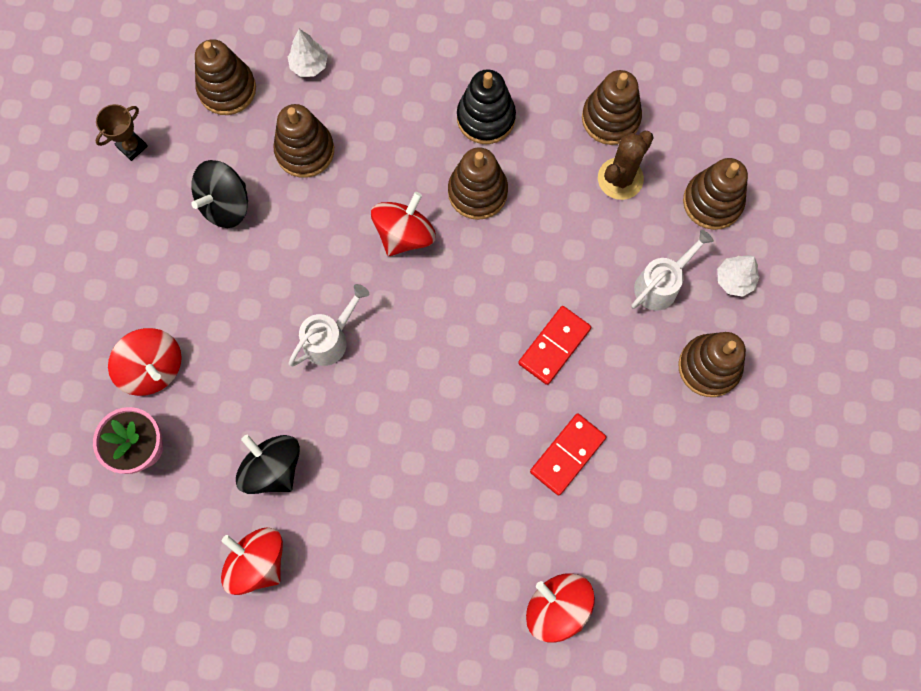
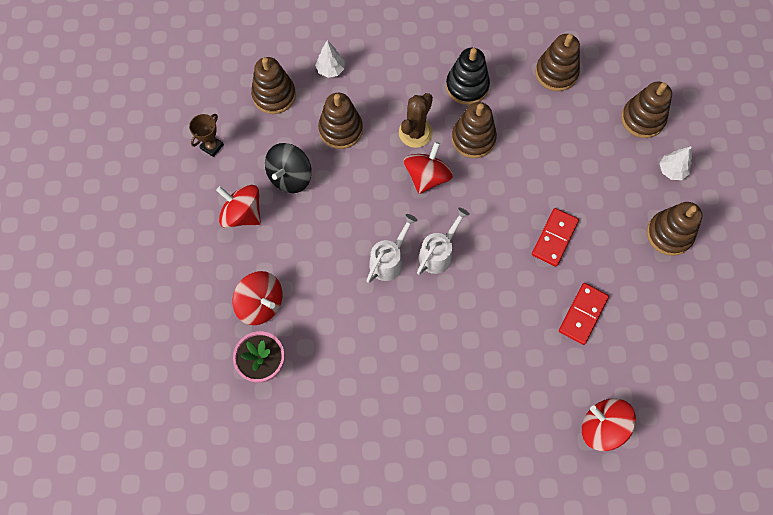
camera: 10 degrees left, 5 degrees down
red spinning top [221,528,283,595] -> red spinning top moved to [216,185,261,228]
black spinning top [236,435,300,494] -> none
brown cactus [598,131,654,200] -> brown cactus moved to [399,93,433,148]
white watering can [631,229,714,311] -> white watering can moved to [417,207,470,275]

